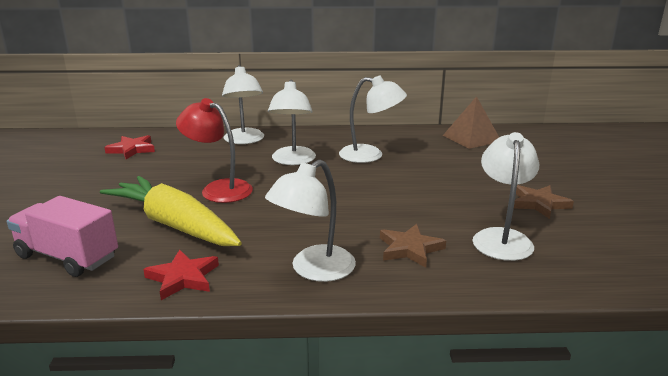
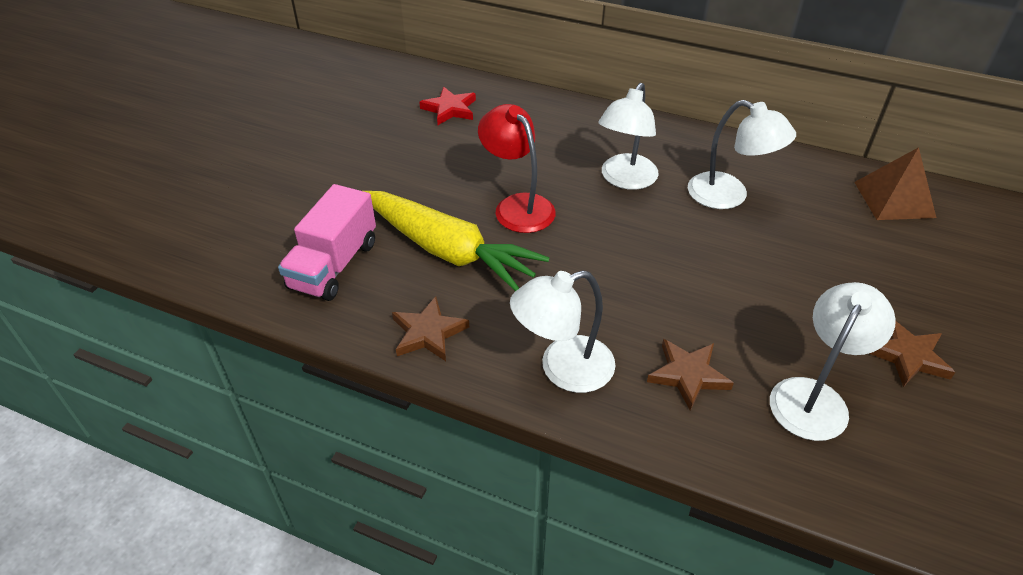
camera: 25 degrees right, 20 degrees up
pink truck [7,196,118,277] -> pink truck turned 120 degrees counterclockwise [278,184,376,301]
yellow carrot [100,176,242,246] -> yellow carrot turned 150 degrees clockwise [364,191,550,291]
red star [143,249,219,300] -> brown star [392,296,469,361]
white lamp [222,65,264,144] -> none

